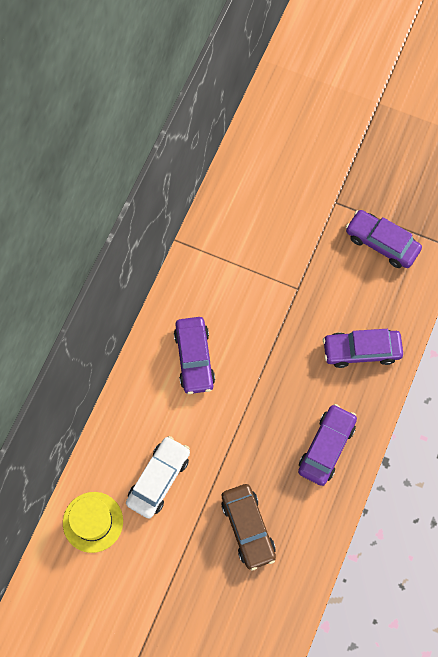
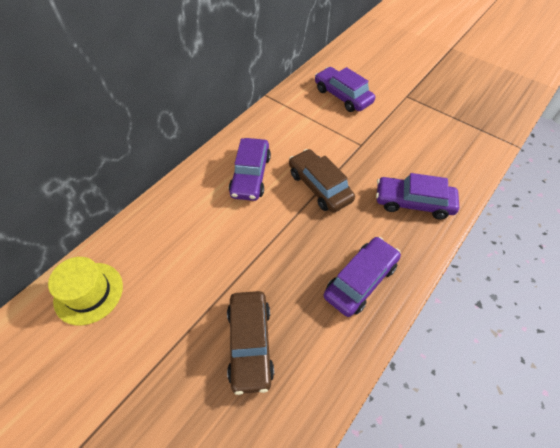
camera: 15 degrees right, 15 degrees down
white car [126,436,190,518] -> none
purple car [346,210,422,268] -> purple car moved to [315,67,375,112]
none -> brown car [289,149,355,213]

